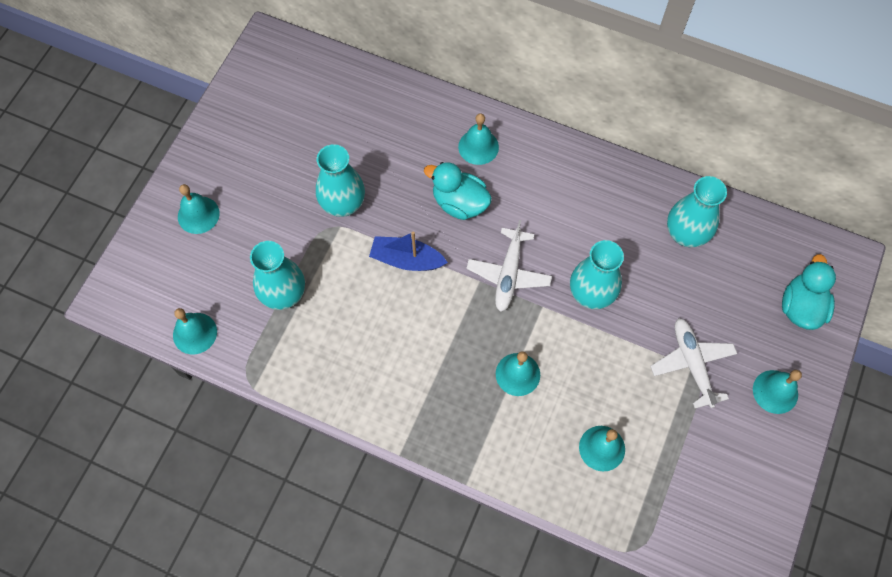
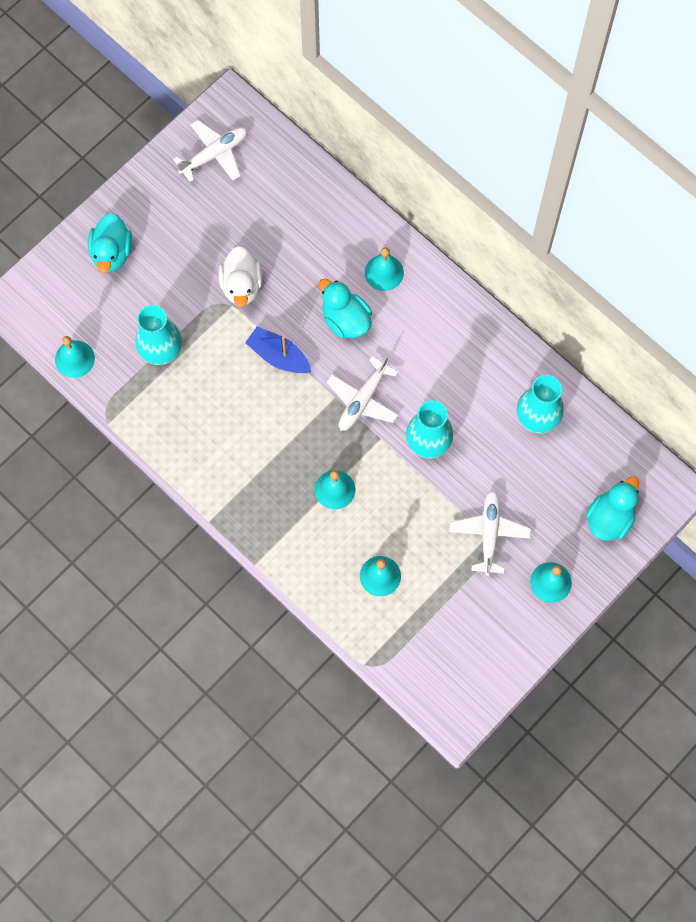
camera: 20 degrees right, 5 degrees up
turquoise bell [178,184,220,234] -> turquoise duck [88,213,132,273]
turquoise vase [316,144,365,217] -> white duck [218,246,263,307]
none -> white plane [173,120,247,182]

